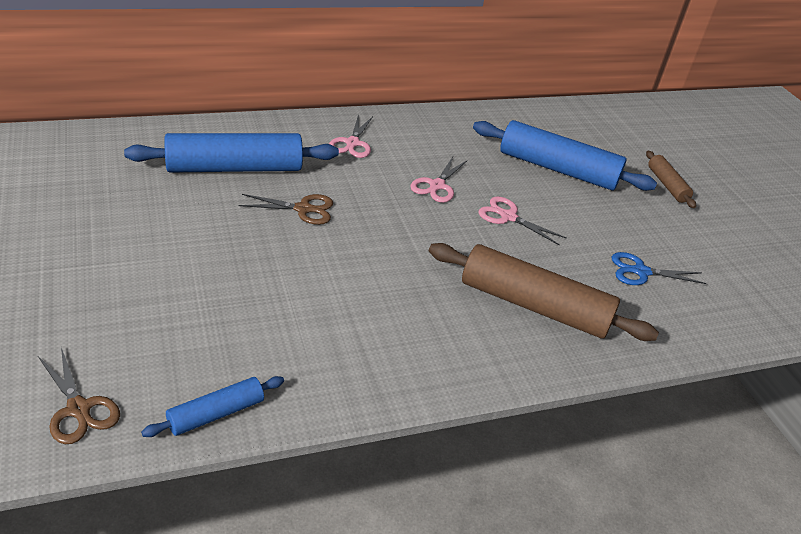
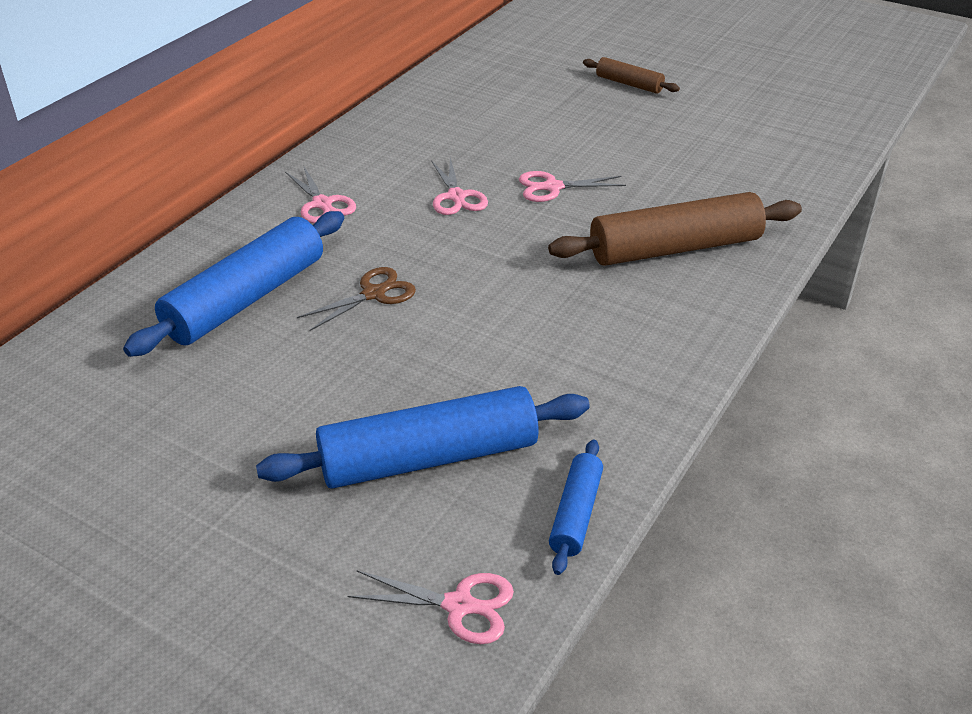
camera: 35 degrees left, 0 degrees up
brown scissors [38,347,120,444] -> pink scissors [347,570,514,644]
blue rolling pin [473,120,657,191] -> blue rolling pin moved to [256,386,590,489]
blue scissors [611,252,707,285] -> none

